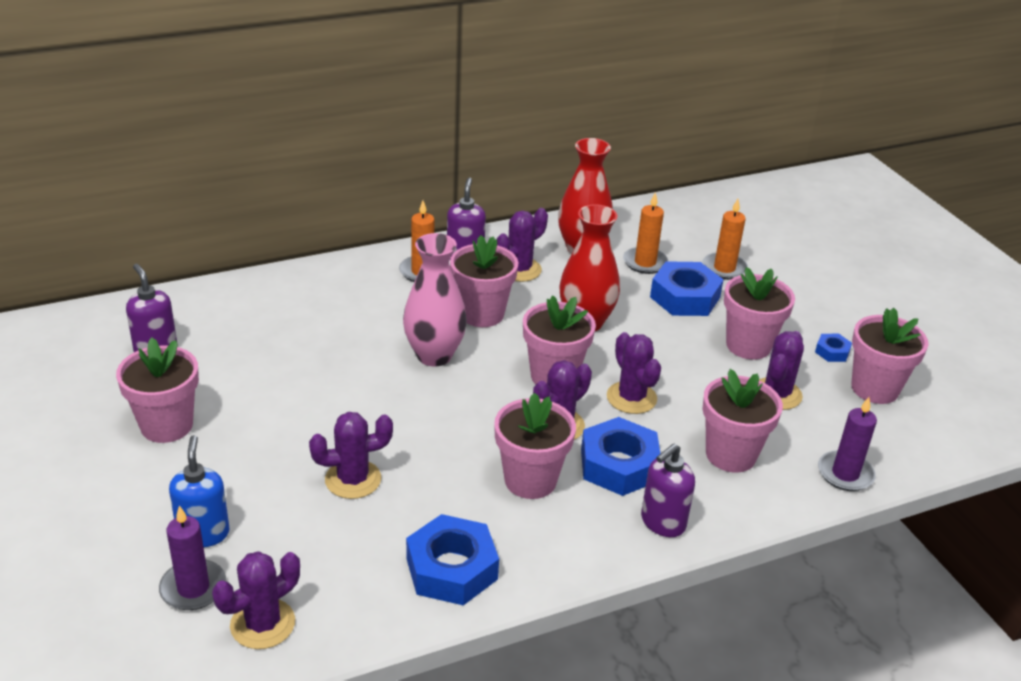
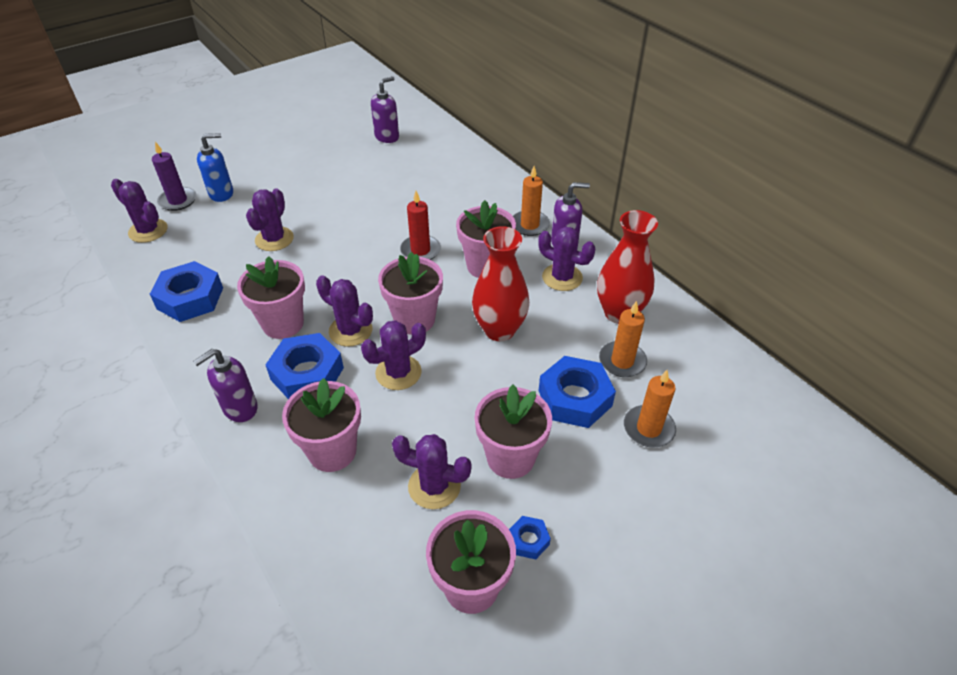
camera: 80 degrees right, 10 degrees up
pink flower pot [116,337,199,443] -> none
purple cactus [309,412,393,499] -> purple cactus turned 45 degrees clockwise [246,188,294,251]
pink vase [403,233,467,367] -> red candle [400,191,441,260]
purple soap dispenser [641,443,695,537] -> purple soap dispenser turned 75 degrees counterclockwise [193,349,258,422]
purple candle [818,397,877,491] -> none

